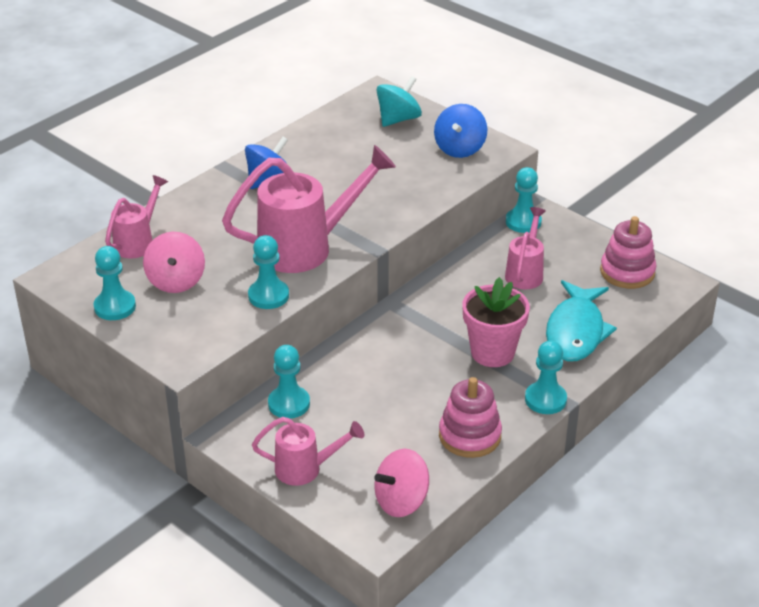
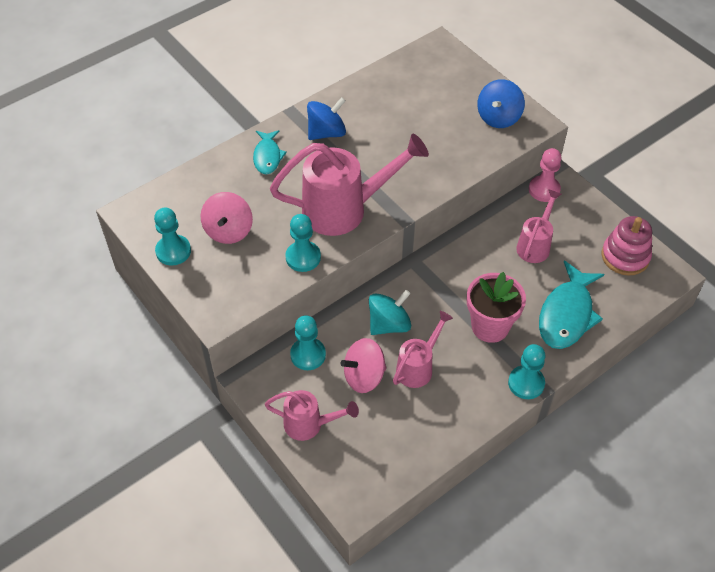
camera: 10 degrees right, 15 degrees up
pink watering can [105,175,168,258] -> pink watering can moved to [393,311,453,388]
pink spinning top [375,449,429,517] -> pink spinning top moved to [340,338,386,393]
turquoise spinning top [376,76,422,127] -> turquoise spinning top moved to [369,290,411,335]
pink stacking toy [439,377,502,458] -> none
turquoise pawn [506,167,542,233] -> pink pawn [529,148,562,202]
none -> turquoise fish [253,130,287,175]

